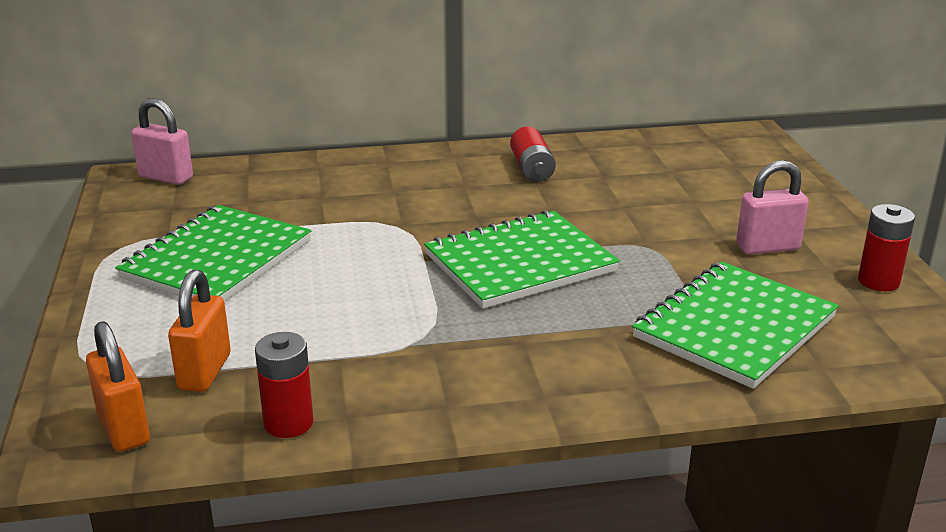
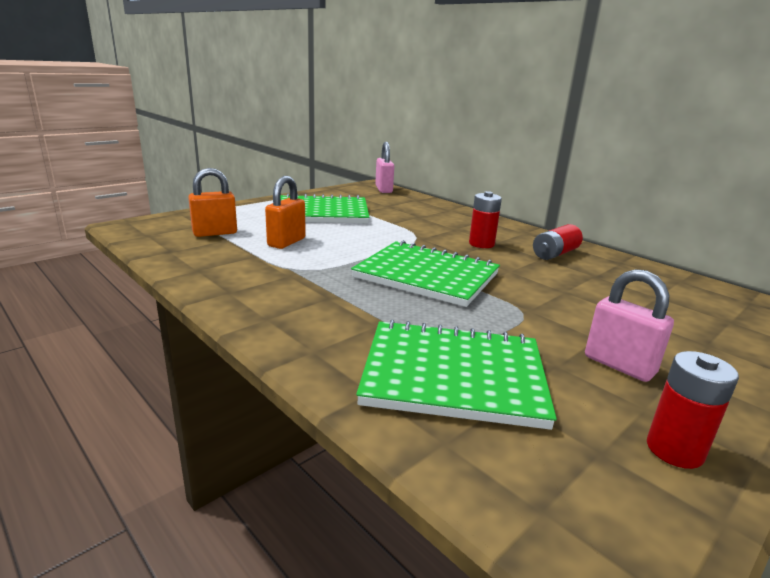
camera: 55 degrees right, 5 degrees down
orange padlock [86,321,150,452] -> orange padlock moved to [265,176,306,249]
red battery [255,332,313,438] -> red battery moved to [469,191,502,248]

